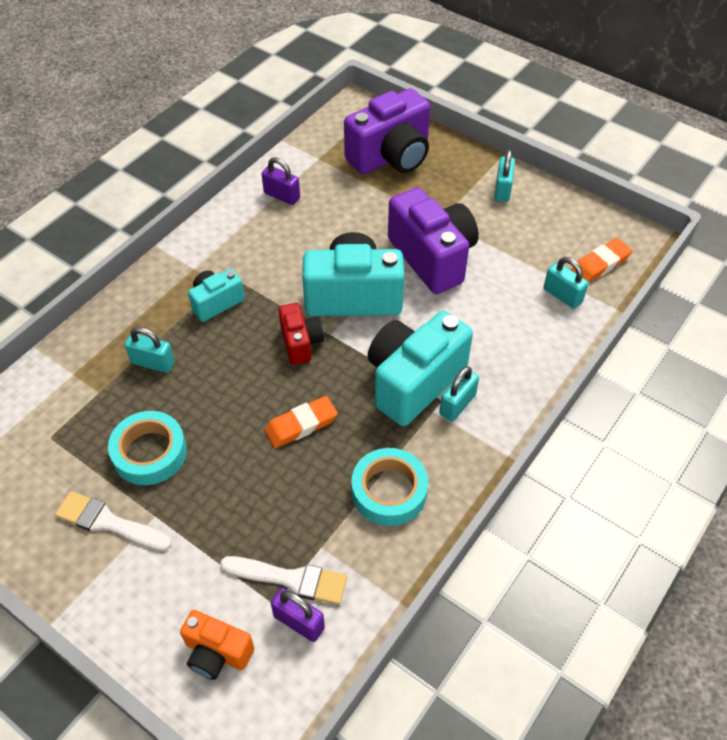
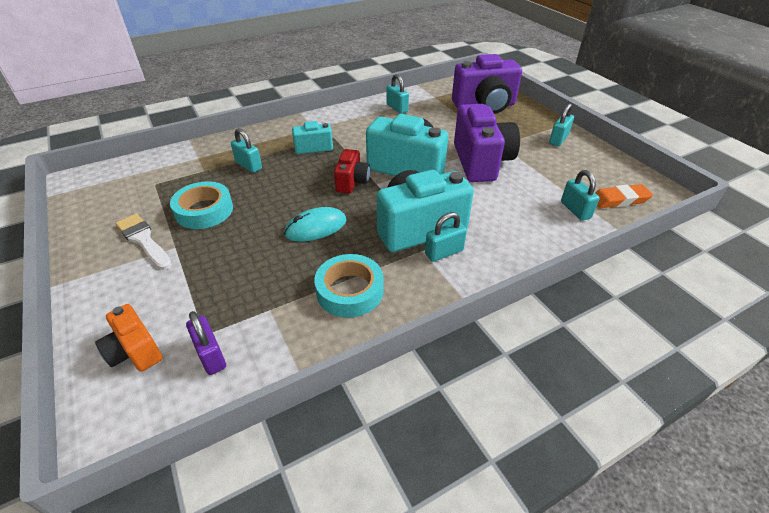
camera: 25 degrees right, 10 degrees down
white brush [220,556,347,605] -> none
purple padlock [262,157,300,205] -> turquoise padlock [386,74,409,114]
orange eraser [264,396,338,448] -> turquoise mouse [284,207,347,242]

